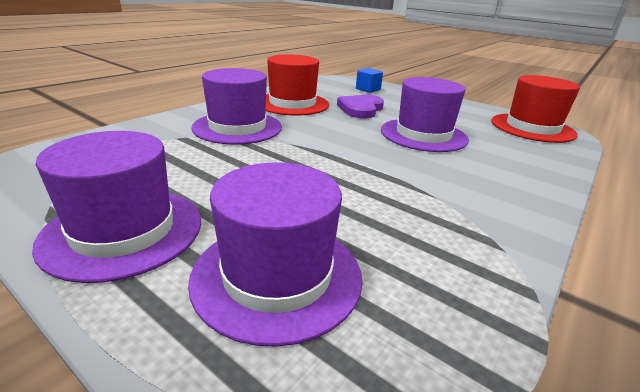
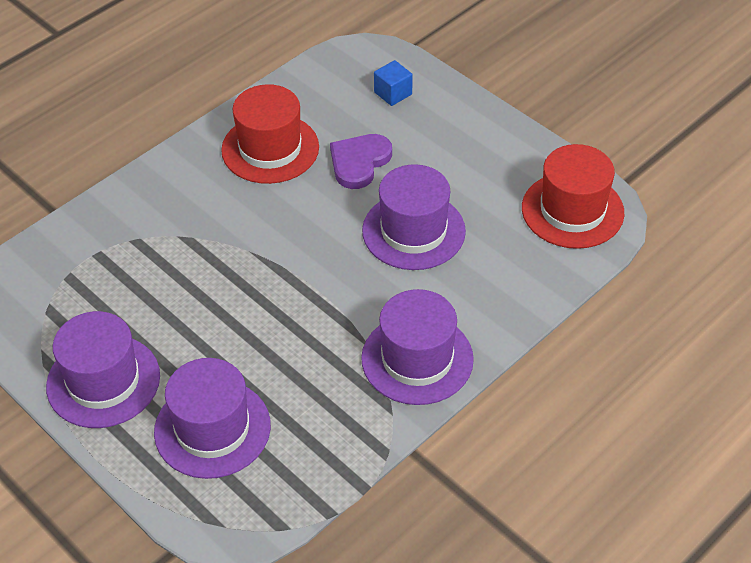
camera: 10 degrees right, 20 degrees up
purple hat [191,68,282,145] -> purple hat moved to [361,289,474,405]

